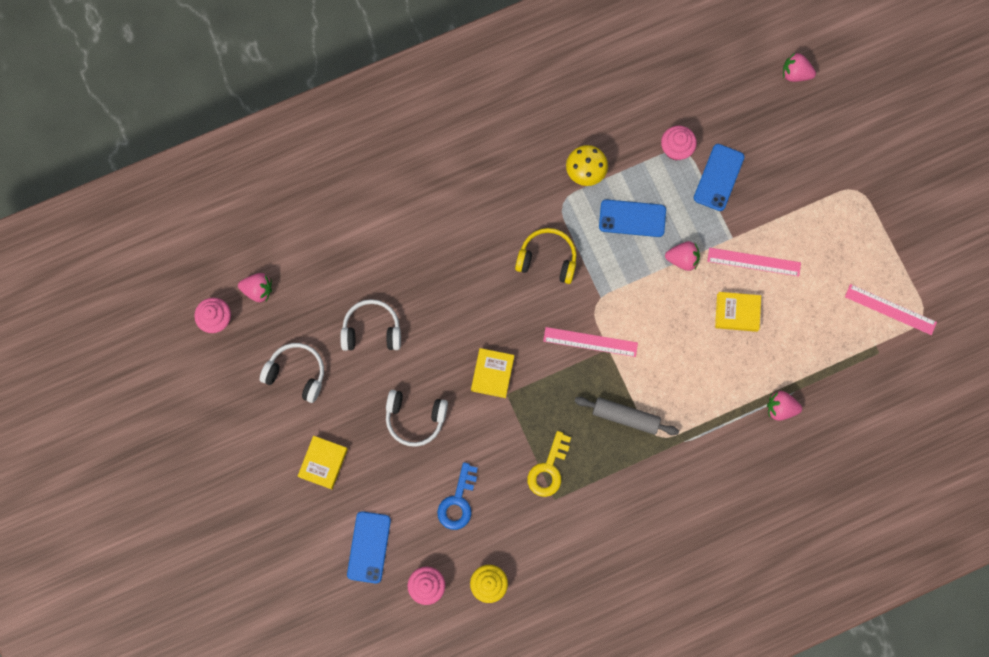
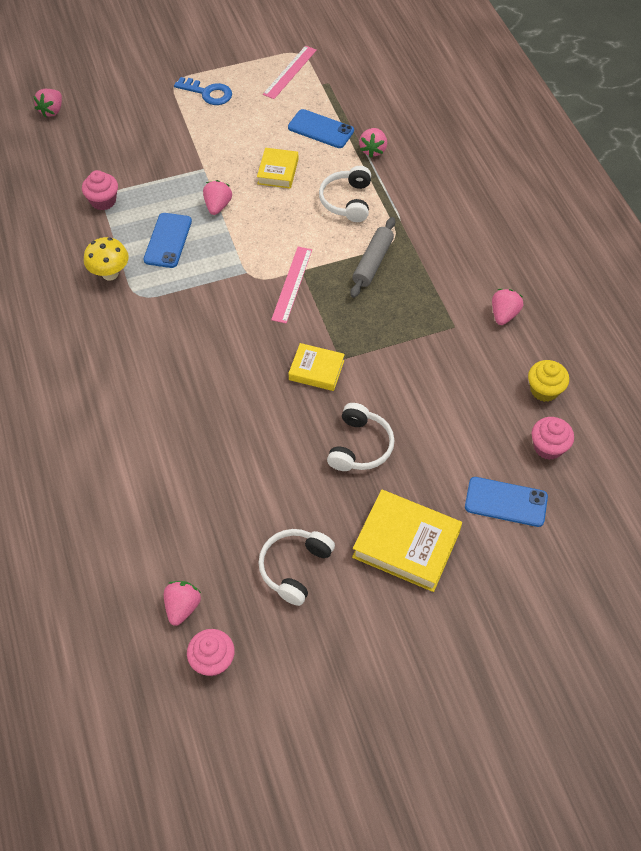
camera: 85 degrees left, 20 degrees down
yellow book [298,436,348,489] -> yellow book [352,490,462,592], size x1.68
white headphones [340,299,401,351] -> white headphones moved to [319,166,371,222]
blue key [437,462,478,530] -> blue key moved to [174,77,232,105]
yellow headphones [515,228,577,284] -> none
yellow key [527,431,571,497] -> none
blue phone [694,144,745,211] -> blue phone moved to [288,109,354,148]
pink ruler [707,248,801,277] -> none
none -> pink strawberry [492,289,523,325]

